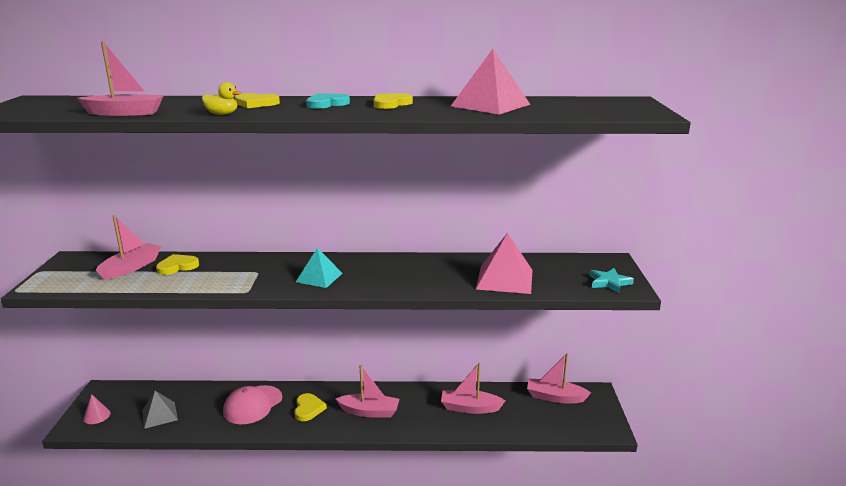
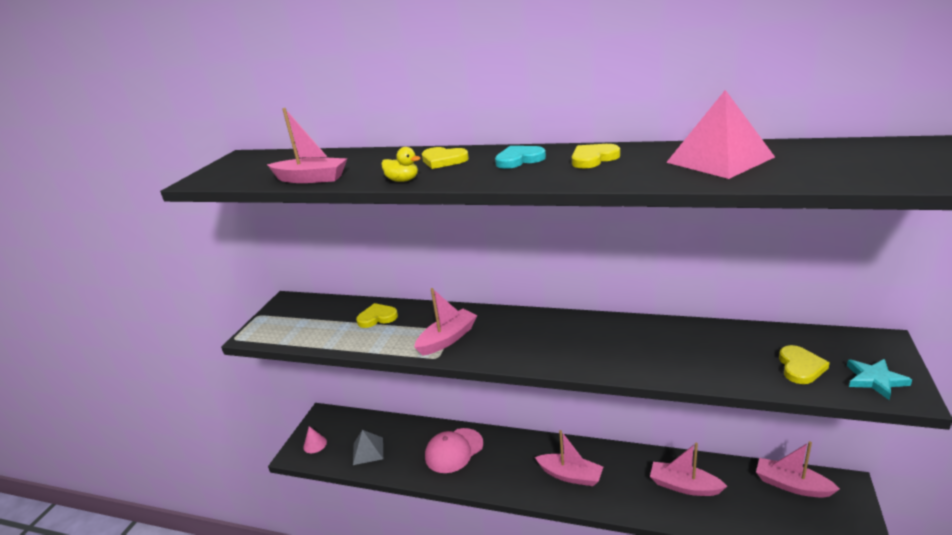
camera: 20 degrees right, 5 degrees up
pink boat [96,215,161,280] -> pink boat moved to [414,288,477,356]
yellow heart [295,393,327,421] -> yellow heart moved to [779,345,830,384]
turquoise pyramid [296,248,343,288] -> none
pink pyramid [476,233,532,294] -> none

